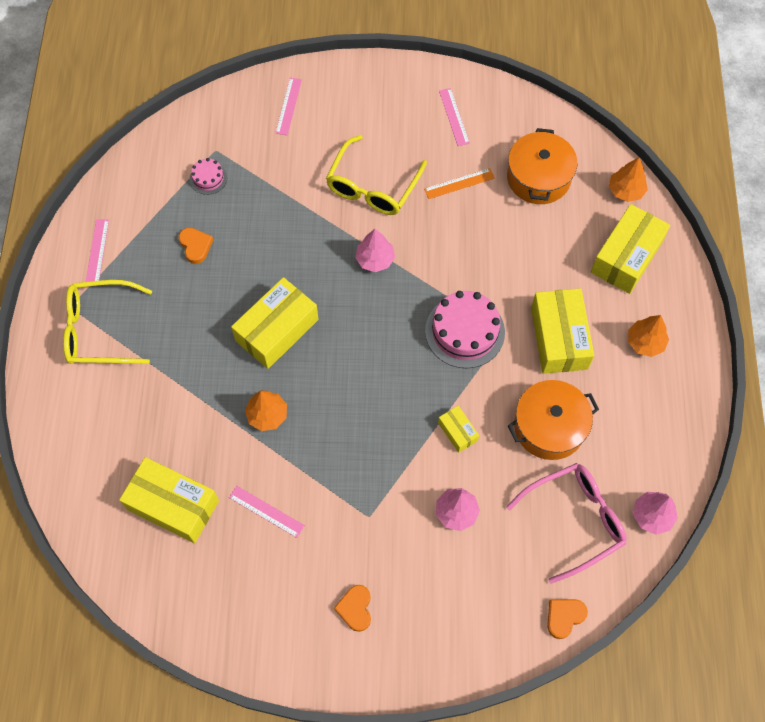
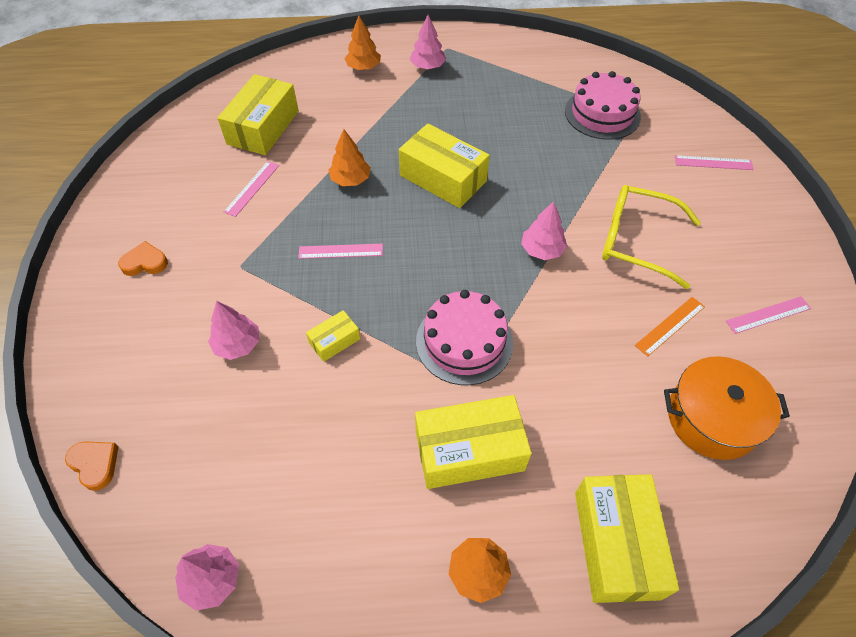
camera: 85 degrees right, 10 degrees down
yellow glasses [63,280,152,364] -> pink tree [410,15,446,69]
pink ruler [86,219,109,282] -> pink ruler moved to [298,244,383,259]
orange heart [179,228,213,264] -> none
pink cake [190,158,227,195] -> pink cake [565,71,641,140], size x1.99
orange ruler [424,168,495,199] -> orange ruler turned 75 degrees clockwise [635,297,705,357]
pink glasses [506,463,627,584] -> none
orange pot [508,380,599,460] -> none
yellow box [591,204,670,294] -> yellow box turned 60 degrees clockwise [575,474,679,603]
orange tree [609,157,648,202] -> orange tree moved to [344,16,381,70]

